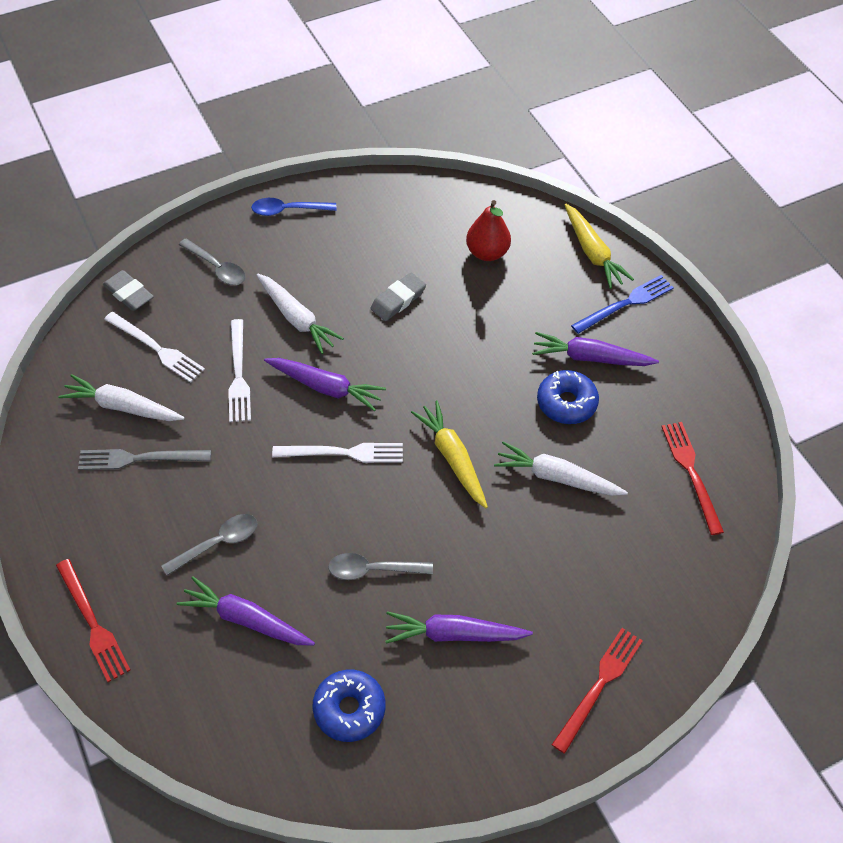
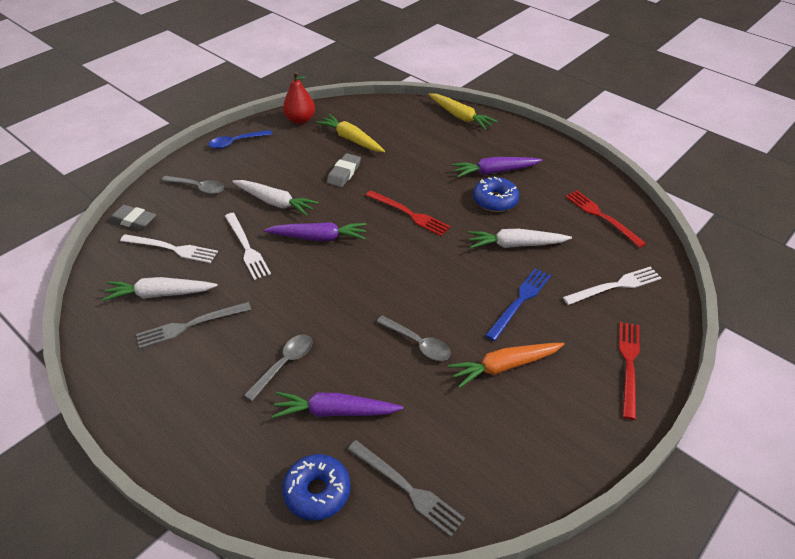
camera: 20 degrees left, 10 degrees down
red fork [56,559,130,682] -> red fork moved to [366,191,450,236]
white fork [272,443,403,463] -> white fork moved to [563,266,661,305]
blue donut [312,670,386,742] -> blue donut moved to [282,454,351,521]
grey spoon [328,553,433,580] -> grey spoon turned 120 degrees counterclockwise [376,315,451,361]
purple carrot [385,611,533,644] -> orange carrot [448,343,564,388]
yellow carrot [411,401,488,508] -> yellow carrot moved to [316,114,385,152]
red pear [466,200,511,261] -> red pear moved to [283,71,315,124]
blue fork [571,275,674,334] -> blue fork moved to [485,268,551,341]
none -> grey fork [347,440,465,537]

